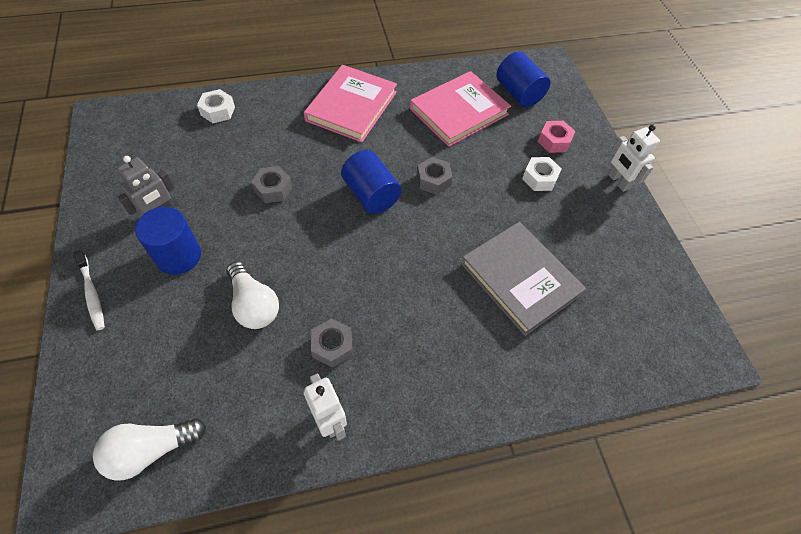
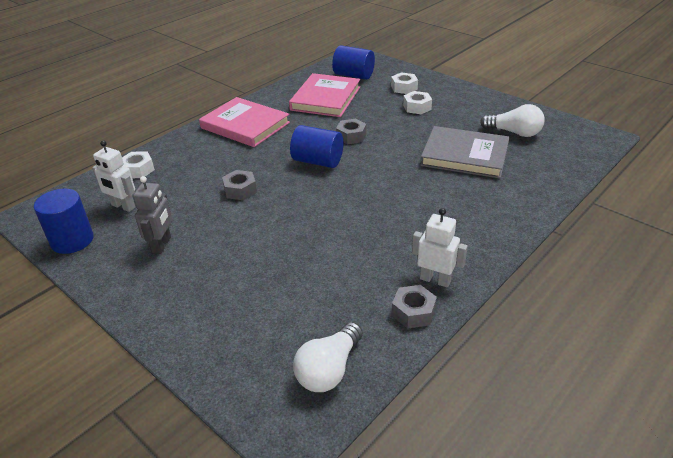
camera: 30 degrees left, 20 degrees down
white toothbrush [74,250,105,331] -> none
blue cylinder [135,207,201,275] -> blue cylinder moved to [34,189,94,254]
white light bulb [226,262,279,329] -> white light bulb moved to [480,104,545,137]
pink book [304,65,397,142] -> pink book turned 45 degrees counterclockwise [199,97,290,147]
grey nut [311,318,352,368] -> grey nut moved to [392,285,437,329]
pink nut [538,121,575,153] -> white nut [391,72,418,94]
white robot [608,125,660,192] -> white robot moved to [92,140,135,212]

